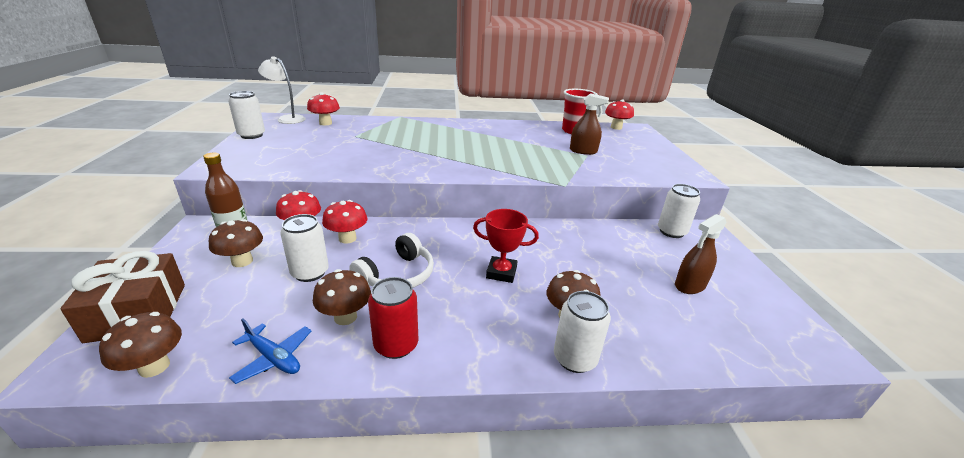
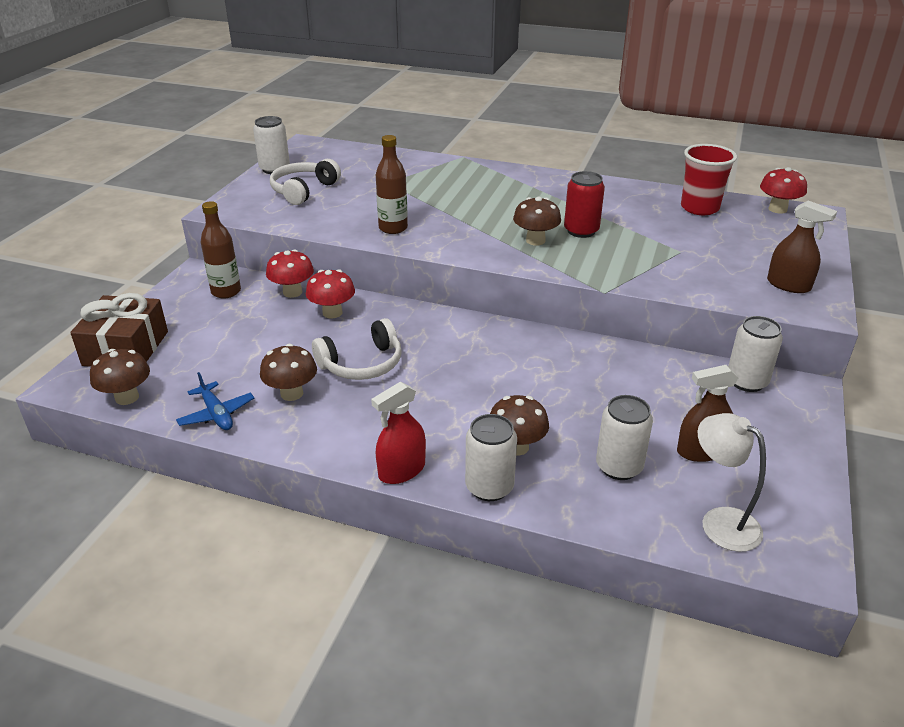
camera: 25 degrees right, 5 degrees up
brown mushroom [209,219,263,267] -> brown mushroom moved to [513,196,561,246]
white lamp [258,56,306,124] -> white lamp moved to [697,413,766,552]
white can [280,214,329,282] -> white can moved to [596,395,653,480]
red mushroom [307,92,340,125] -> none
red can [368,277,419,359] -> red can moved to [564,171,605,238]
red trophy [473,209,539,283] -> none
brown spray bottle [570,93,609,155] -> brown spray bottle moved to [767,200,837,293]
none -> white headphones [270,159,341,205]
none -> red spray bottle [371,381,426,484]
none -> brown bottle [376,135,408,234]

